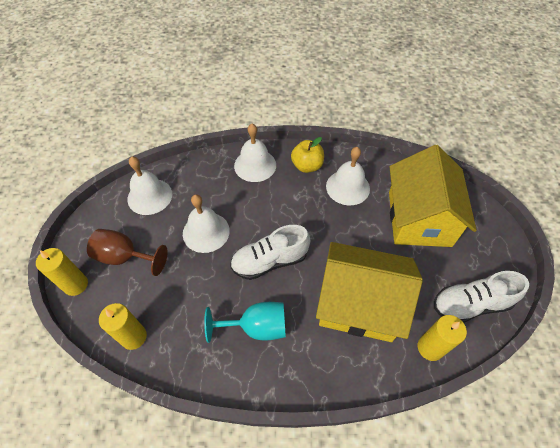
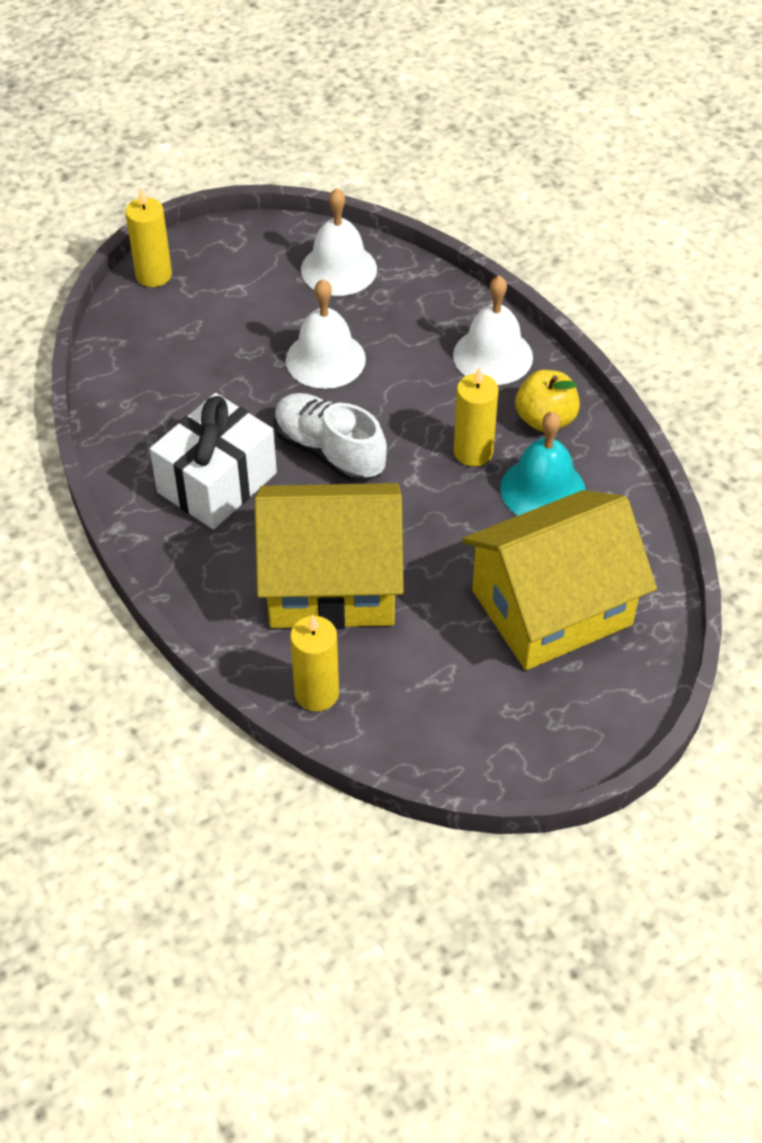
camera: 60 degrees right, 5 degrees down
brown goblet [87,229,168,276] -> none
yellow candle [99,303,147,350] -> yellow candle moved to [454,367,499,466]
turquoise goblet [204,302,286,343] -> white gift [150,393,277,529]
yellow house [316,242,423,342] -> yellow house turned 75 degrees counterclockwise [254,483,404,629]
white bell [326,147,370,205] -> turquoise bell [500,411,586,516]
white shoe [434,271,529,323] -> none

